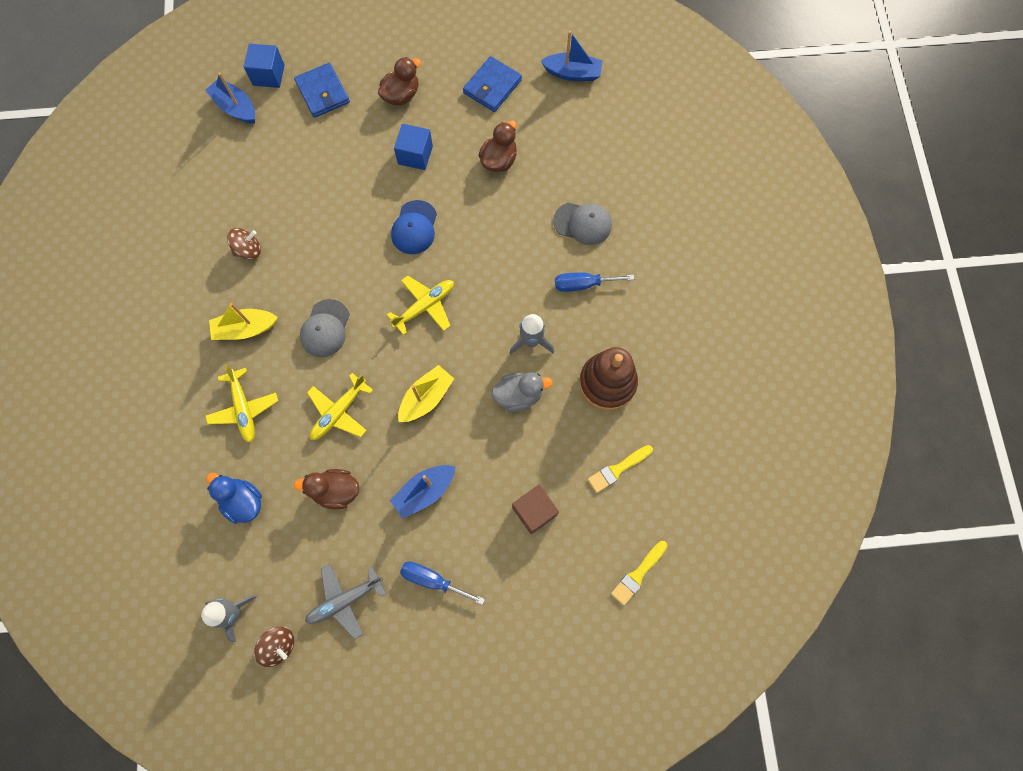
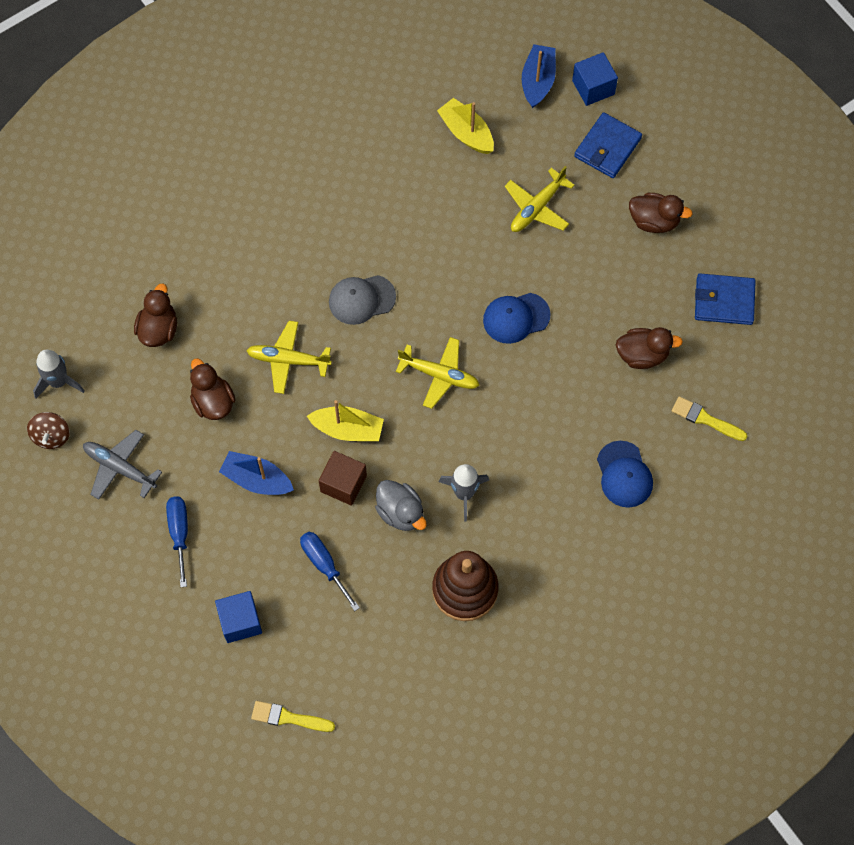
camera: 60 degrees right, 5 degrees down
yellow plane [205,365,278,443] -> yellow plane moved to [505,166,575,232]
blue duck [206,473,262,524] -> brown duck [134,283,177,347]
yellow boat [209,303,278,340] -> yellow boat moved to [437,98,494,154]
brown spinning top [227,228,261,259] -> none
blue cube [394,124,433,170] -> blue cube moved to [215,591,262,643]
brown cube [512,485,559,534] -> brown cube moved to [319,451,367,506]
blue boat [541,31,603,81] -> none
grey cap [553,203,612,245] -> blue cap [597,441,653,508]
blue screwdriver [555,272,634,292] -> blue screwdriver moved to [300,532,360,611]
yellow brush [588,445,653,493] -> yellow brush moved to [672,396,747,441]

